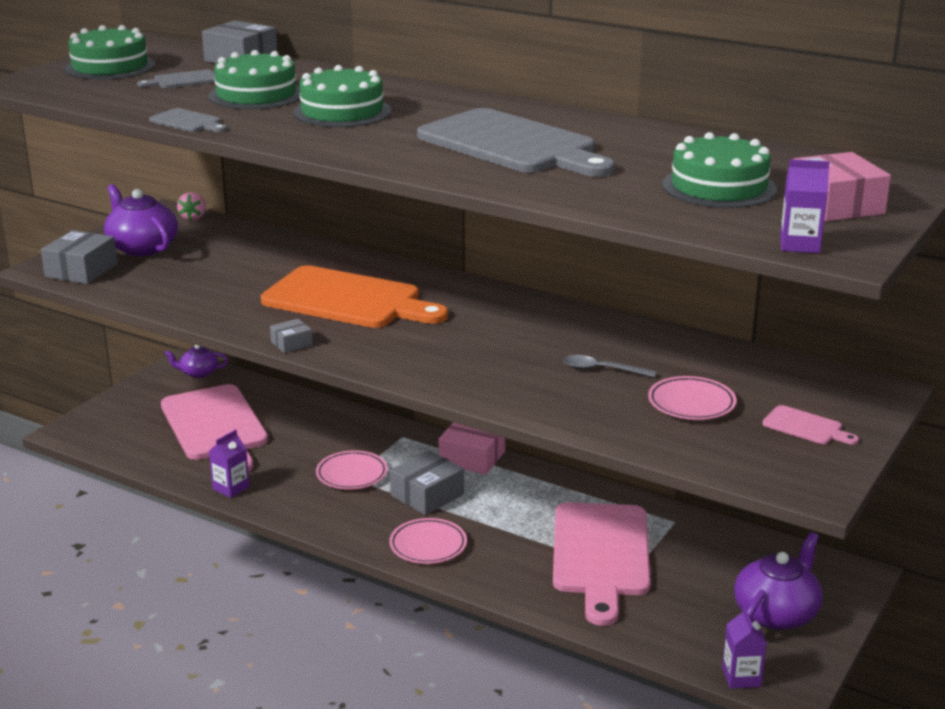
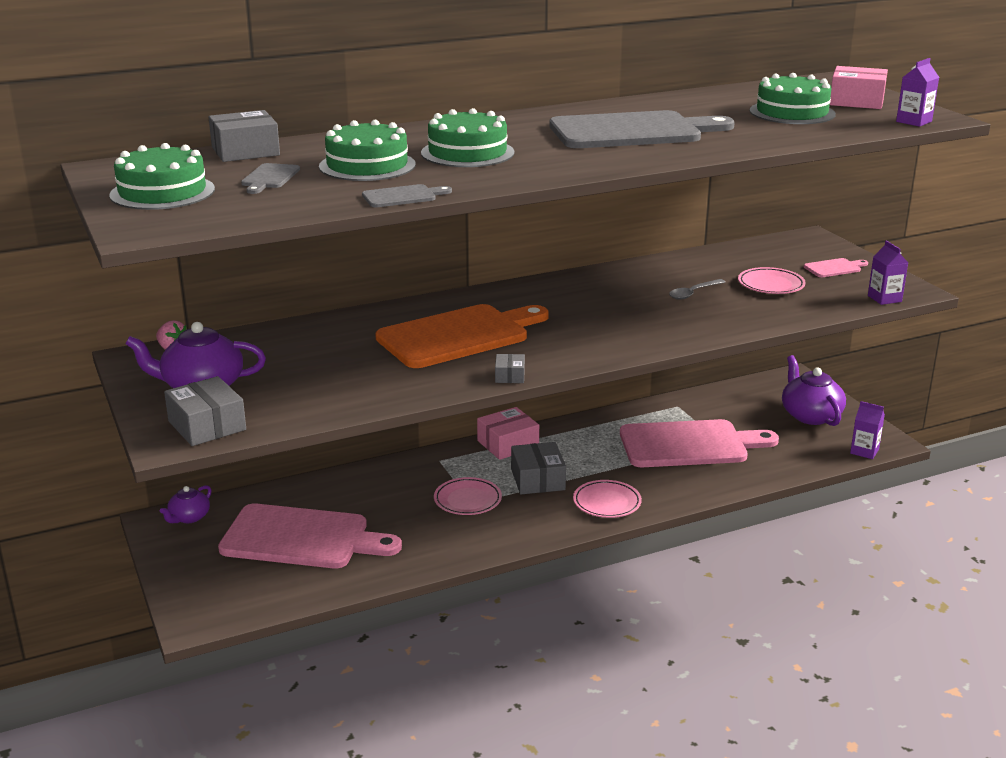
camera: 55 degrees left, 0 degrees up
purple carton [209,429,250,498] -> purple carton moved to [868,241,908,305]
pink cutting board [553,502,651,626] -> pink cutting board turned 45 degrees counterclockwise [620,419,779,467]

